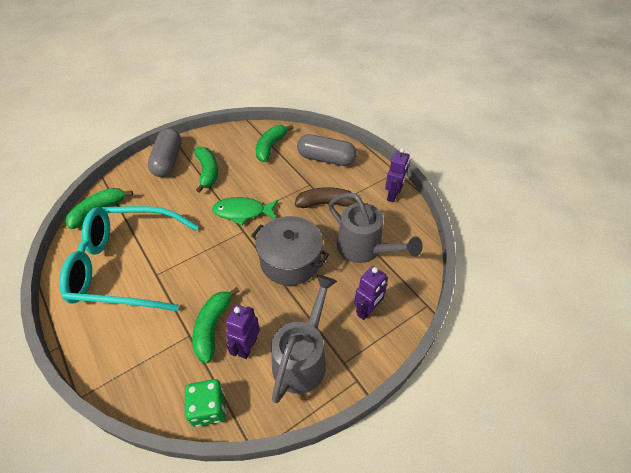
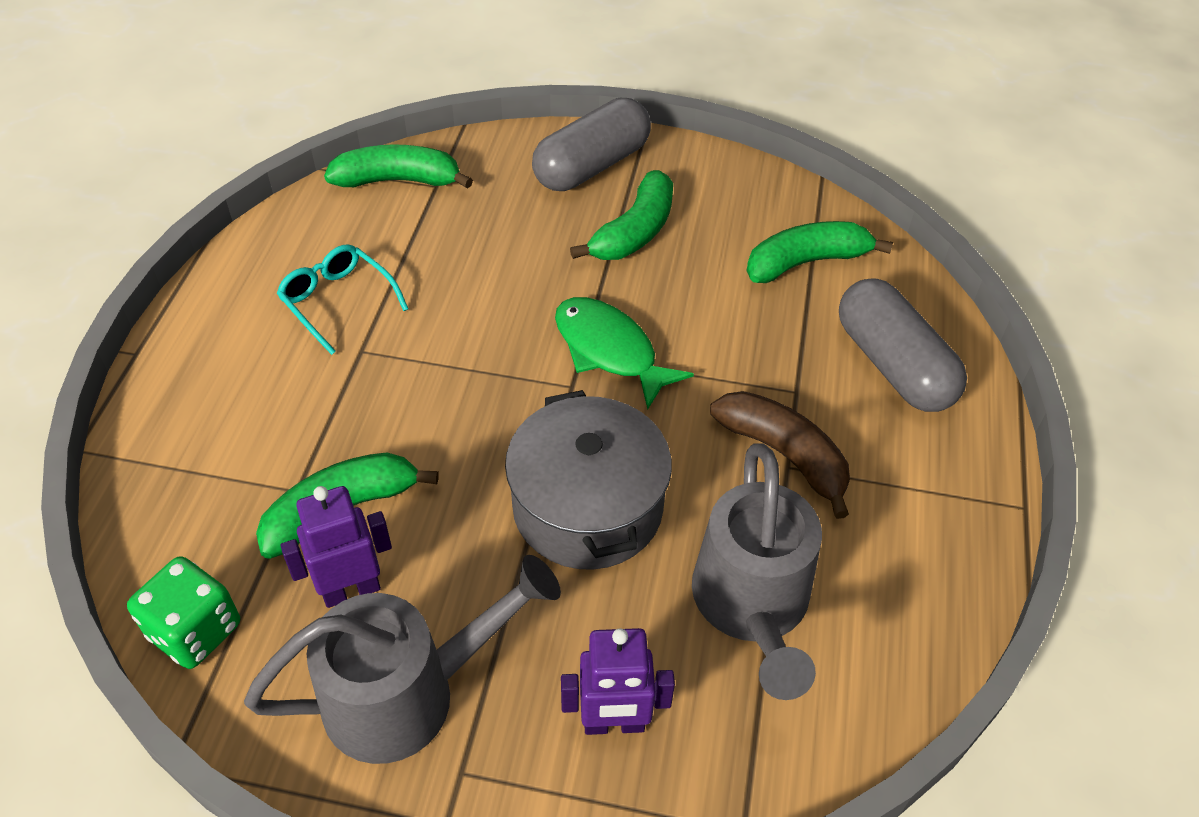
camera: 45 degrees right, 0 degrees up
turquoise glasses [59,206,199,311] -> turquoise glasses [277,244,408,355], size x0.42
purple robot [385,148,410,202] -> none

